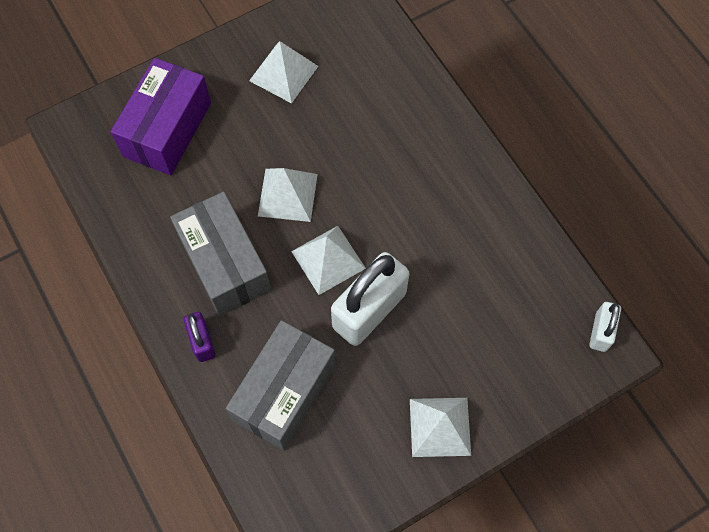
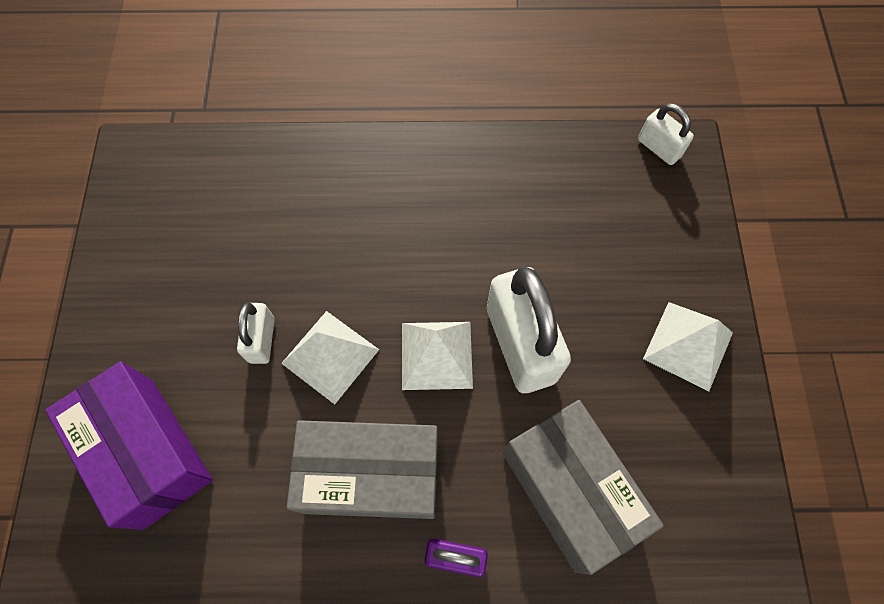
camera: 60 degrees left, 0 degrees up
white pyramid [249,41,318,103] -> none
none -> white padlock [237,302,275,364]

